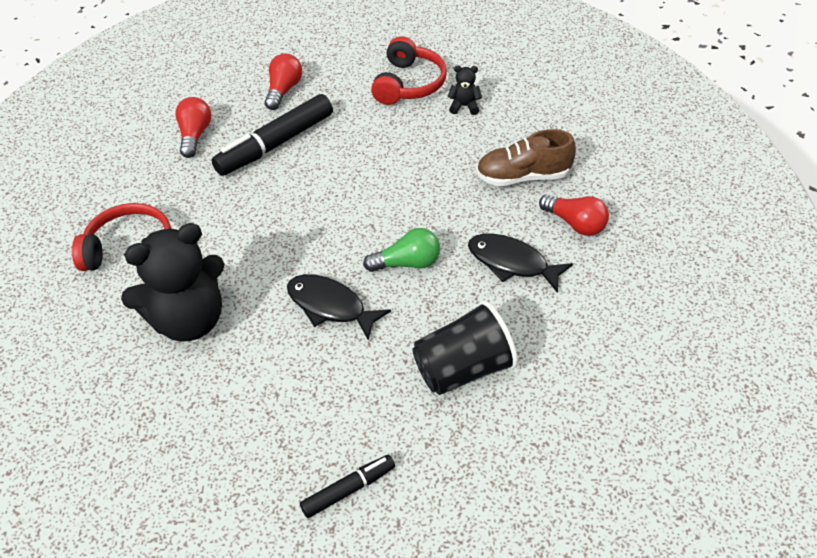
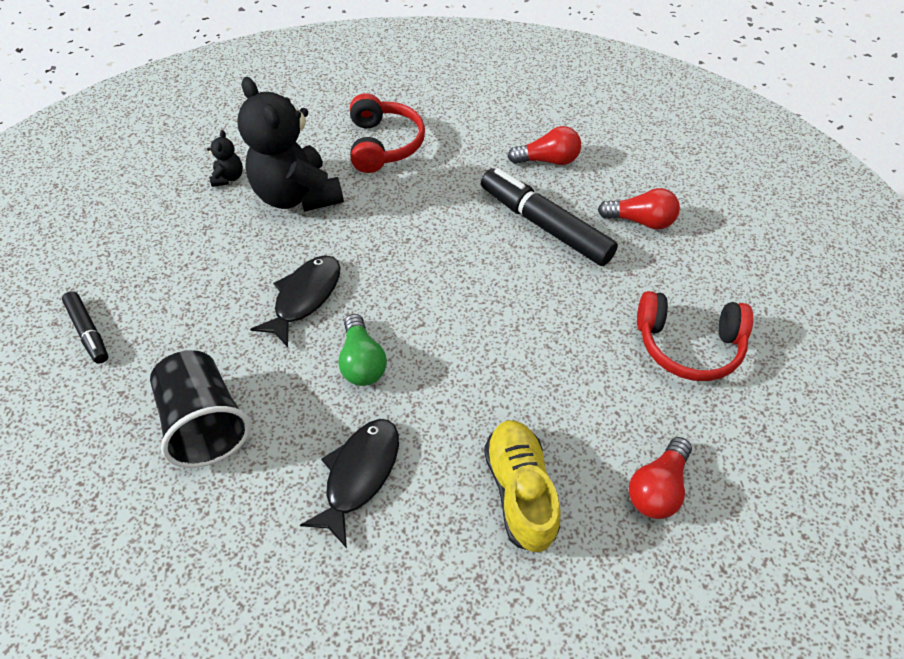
camera: 85 degrees right, 5 degrees up
black teddy bear [448,66,482,115] -> black teddy bear moved to [207,130,243,187]
brown shoe [476,129,576,186] -> yellow shoe [484,420,561,553]
red light bulb [539,194,609,236] -> red light bulb moved to [629,437,692,519]

